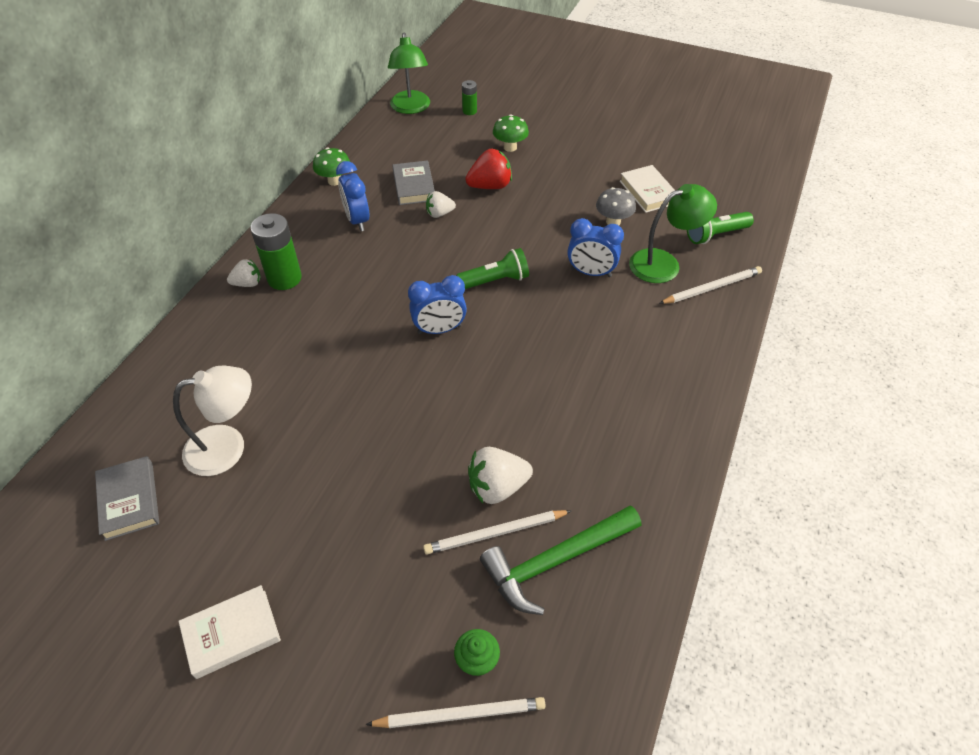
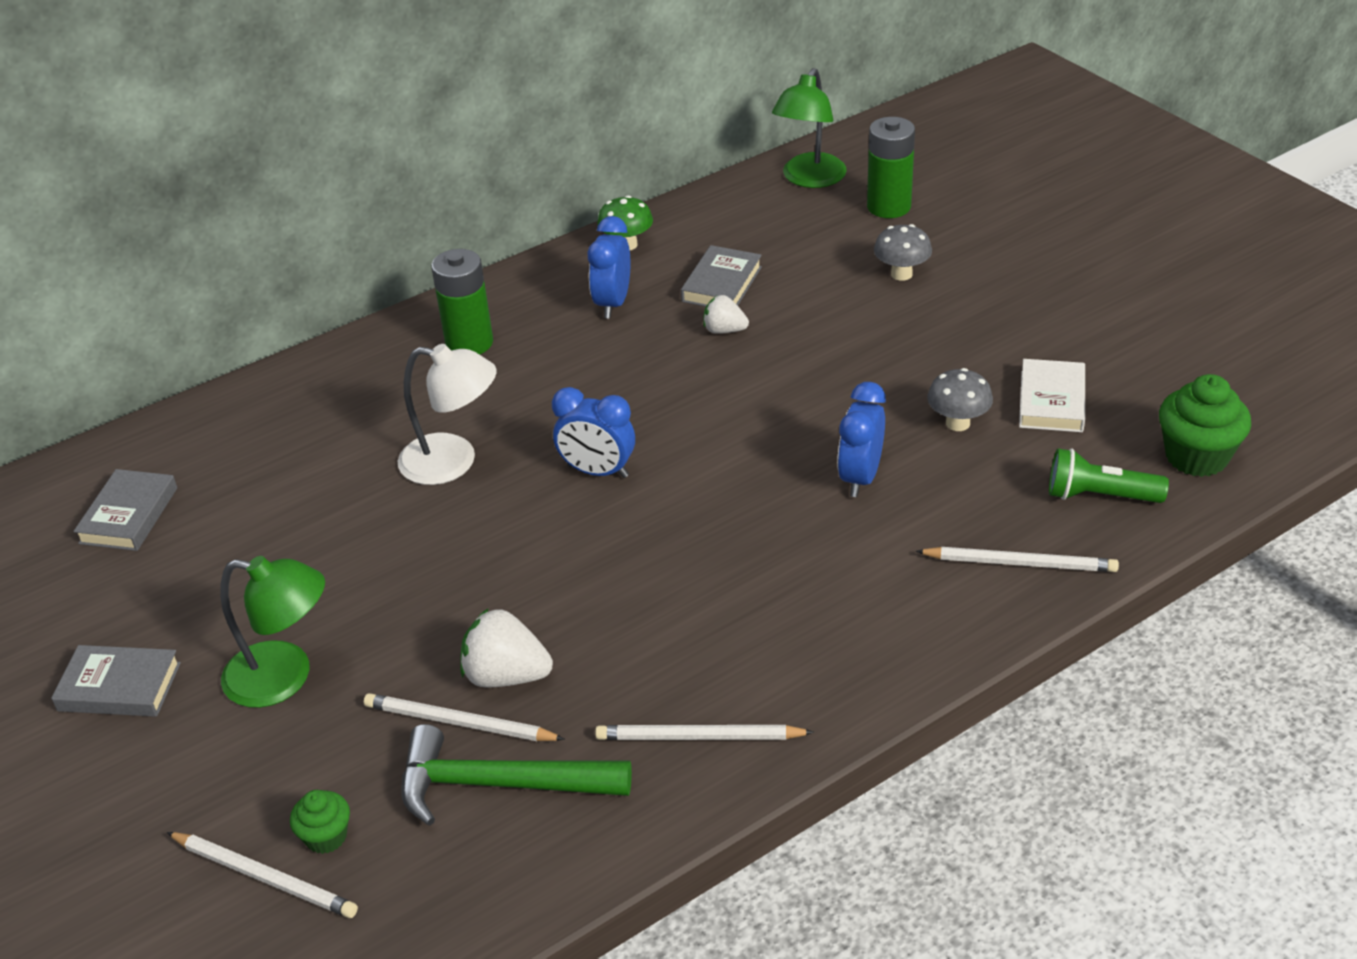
camera: 35 degrees right, 10 degrees down
white lamp [173,366,252,476] -> white lamp moved to [398,344,497,485]
white book [178,585,281,679] -> grey book [51,645,181,717]
white strawberry [227,259,261,287] -> none
green flashlight [456,248,529,289] -> none
green battery [462,80,477,115] -> green battery [867,117,915,218], size x1.88
red strawberry [465,149,512,189] -> none
green mushroom [493,114,529,152] -> grey mushroom [874,224,932,281]
blue clock [567,218,624,277] -> blue clock turned 60 degrees clockwise [837,382,886,497]
green lamp [629,184,717,283] -> green lamp moved to [220,556,325,708]
none -> white pencil [595,725,814,740]
none -> green cupcake [1159,374,1251,477]

